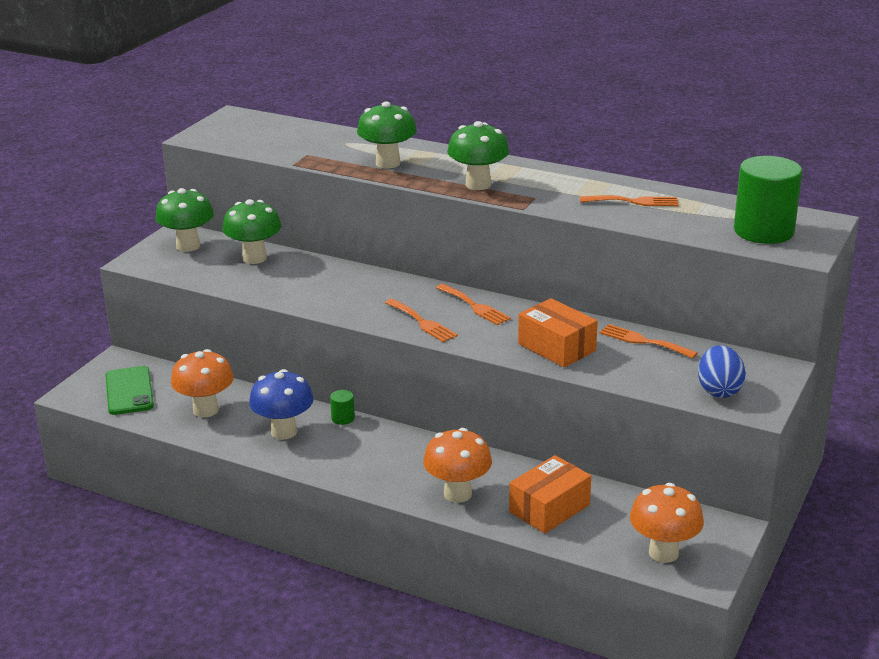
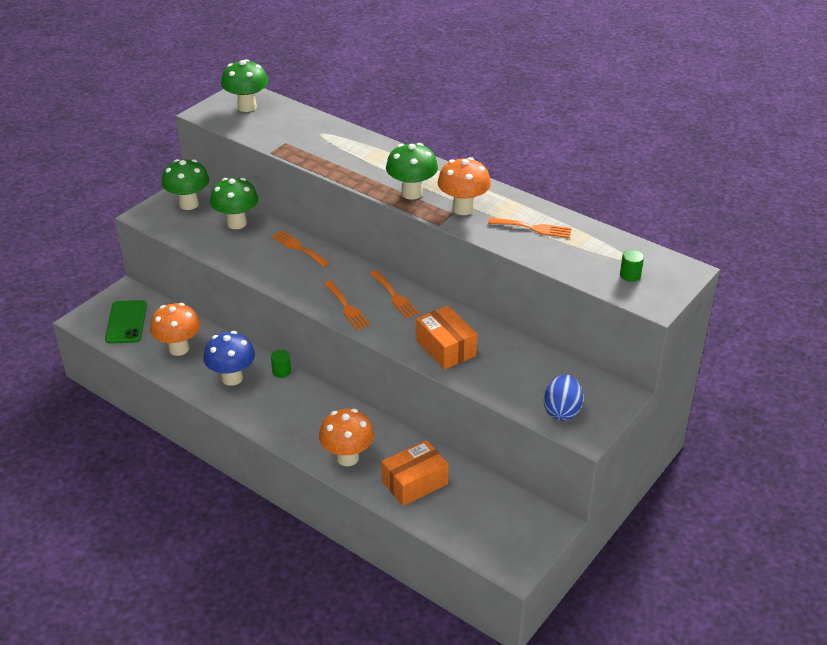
camera: 10 degrees right, 10 degrees up
green mushroom [357,102,417,168] -> green mushroom moved to [221,59,268,112]
orange fork [600,324,697,359] -> orange fork moved to [271,230,329,267]
orange mushroom [630,483,704,563] -> orange mushroom moved to [438,157,491,215]
green cylinder [734,156,802,244] -> green cylinder [620,250,644,282], size x0.41

